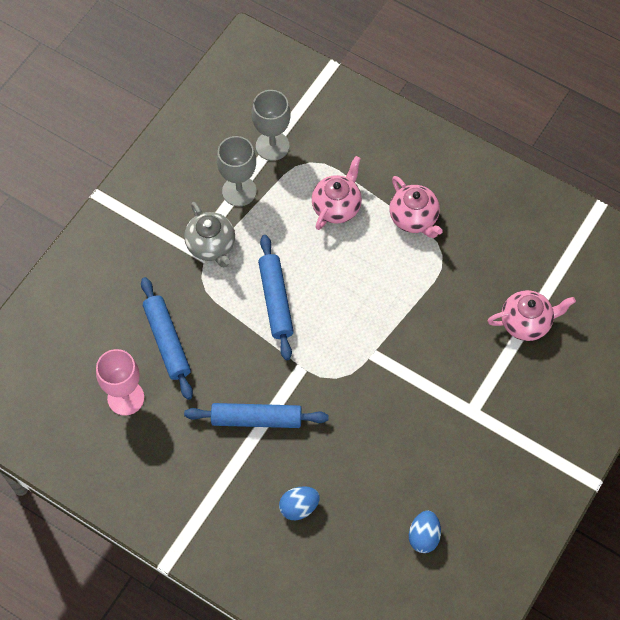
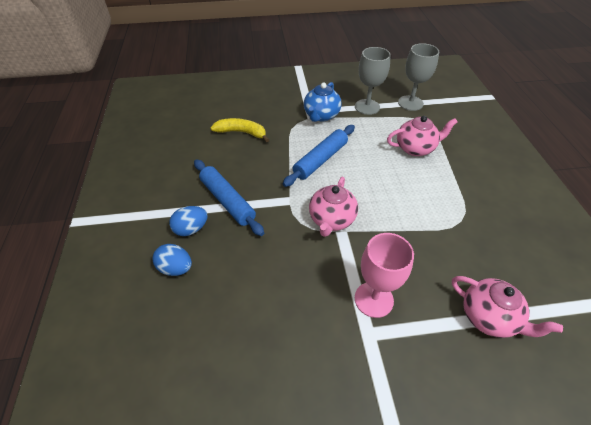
camera: 50 degrees right, 15 degrees down
pink goblet [96,349,144,415] -> pink goblet moved to [355,233,414,318]
blue rolling pin [141,277,193,400] -> yellow banana [211,118,269,142]
grey teapot [184,202,235,268] -> blue teapot [304,82,341,122]
pink teapot [389,176,443,238] -> pink teapot moved to [309,177,358,237]
blue egg [409,511,441,553] -> blue egg moved to [169,206,208,236]

